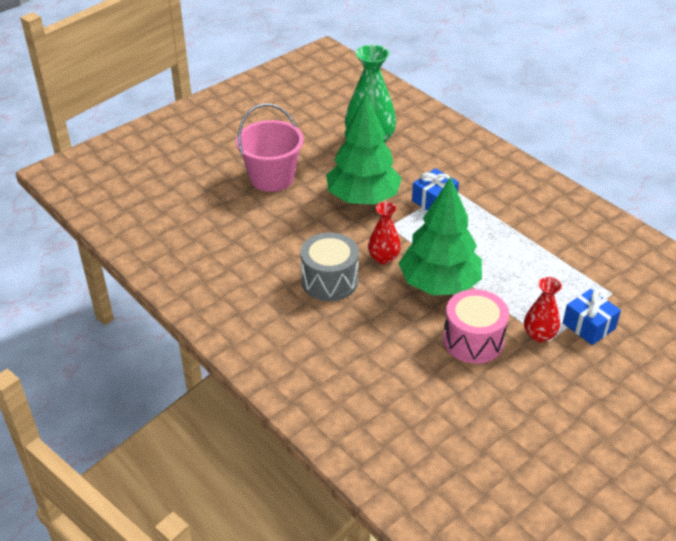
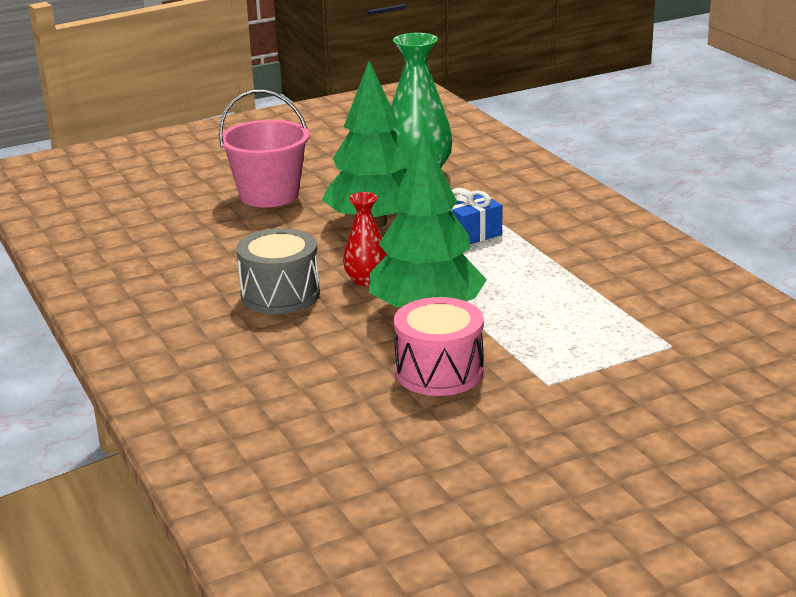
camera: 15 degrees right, 15 degrees down
red vase [524,277,562,342] -> none
blue gift [563,289,621,345] -> none

